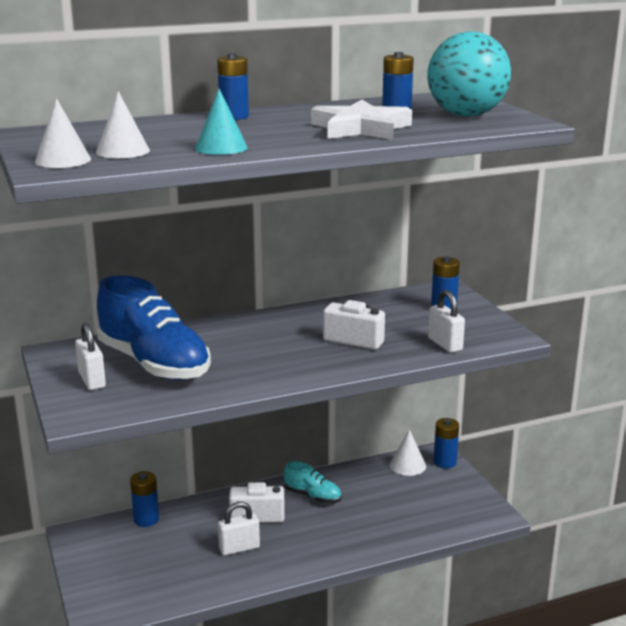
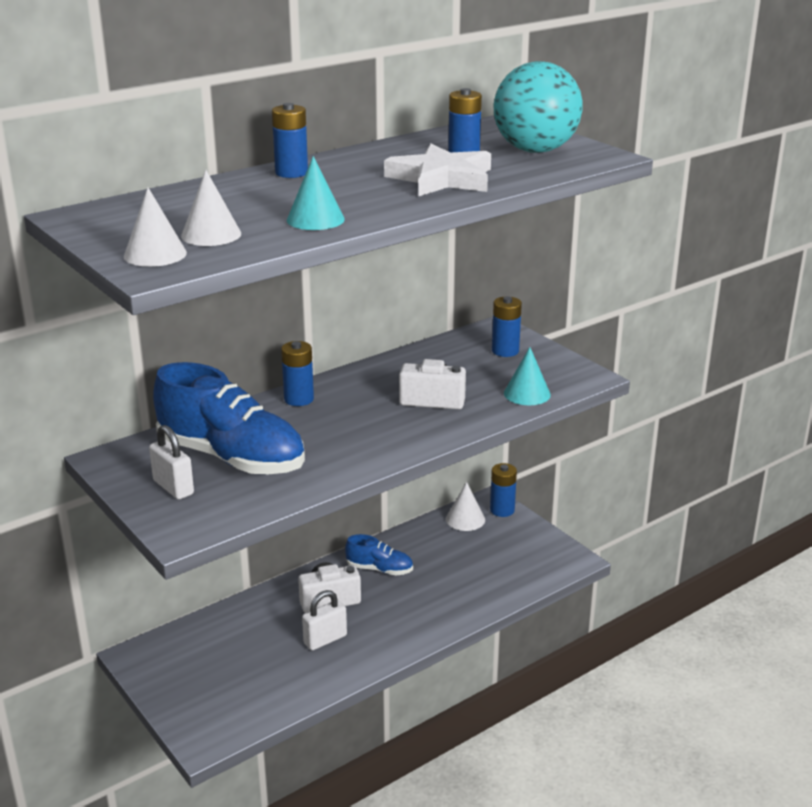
camera: 15 degrees left, 5 degrees up
blue battery [130,471,159,527] -> blue battery moved to [281,341,314,406]
turquoise shoe [284,461,341,503] -> blue shoe [345,534,413,576]
white padlock [428,290,465,353] -> turquoise cone [504,347,551,405]

